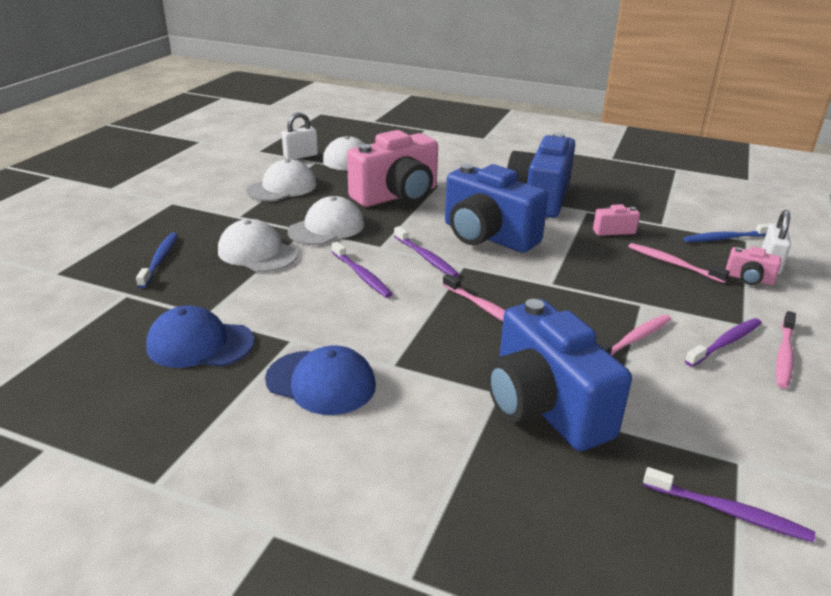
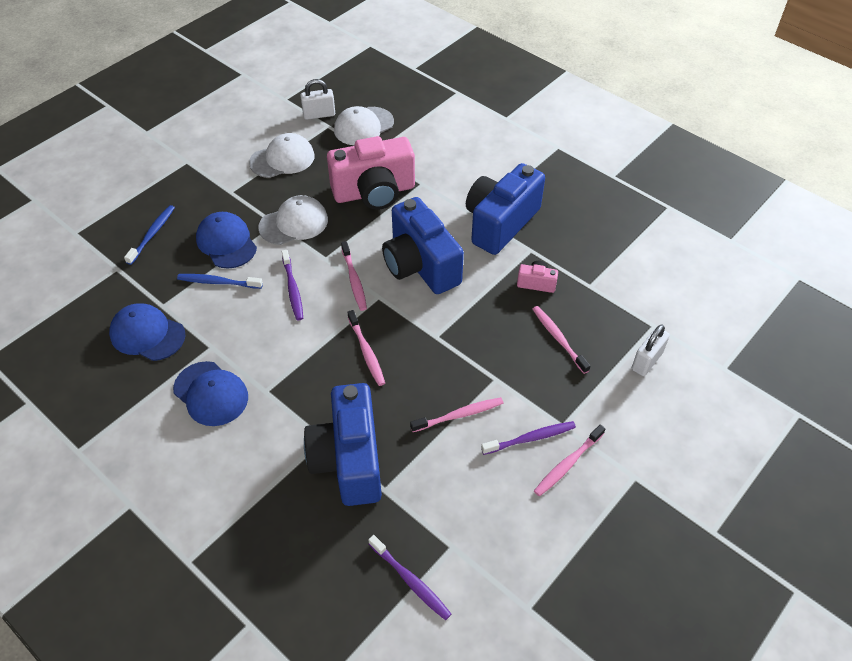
camera: 20 degrees right, 20 degrees up
white cap [218,219,298,272] -> blue cap [196,212,257,268]
purple toothbrush [394,226,459,277] -> pink toothbrush [341,241,367,311]
blue toothbrush [684,223,771,242] -> blue toothbrush moved to [177,274,263,289]
pink camera [726,247,781,285] -> none

